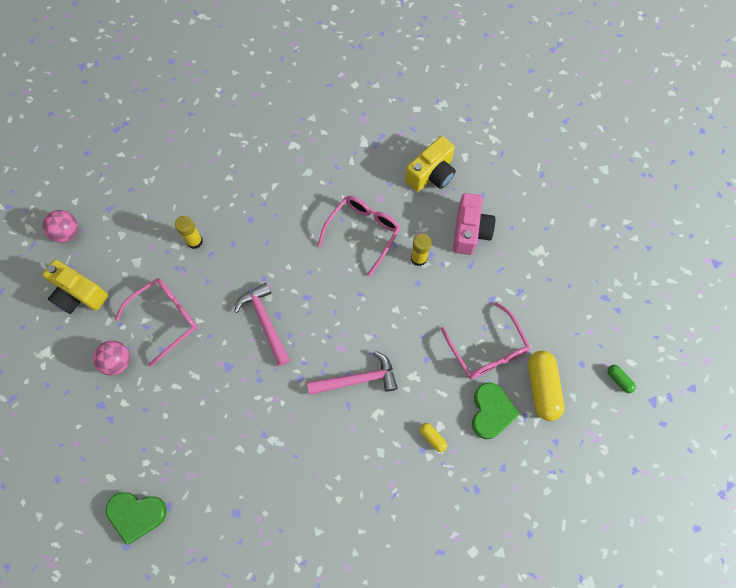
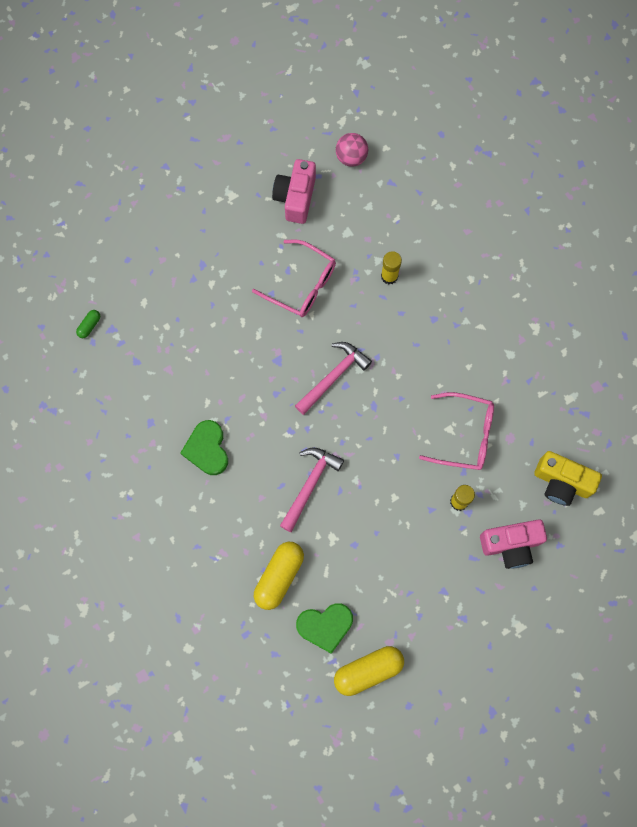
camera: 70 degrees right, 5 degrees up
yellow camera [42,260,108,314] -> pink camera [272,159,316,224]
pink ball [93,341,130,375] -> none
green heart [106,492,167,545] -> green heart moved to [180,420,228,475]
pink hammer [307,351,398,395] -> pink hammer turned 120 degrees counterclockwise [280,447,344,532]
yellow capsule [420,423,447,452] -> yellow capsule [254,542,304,610], size x2.12
pink glasses [441,302,530,379] -> none
green capsule [608,365,636,393] -> green capsule moved to [76,310,100,338]

